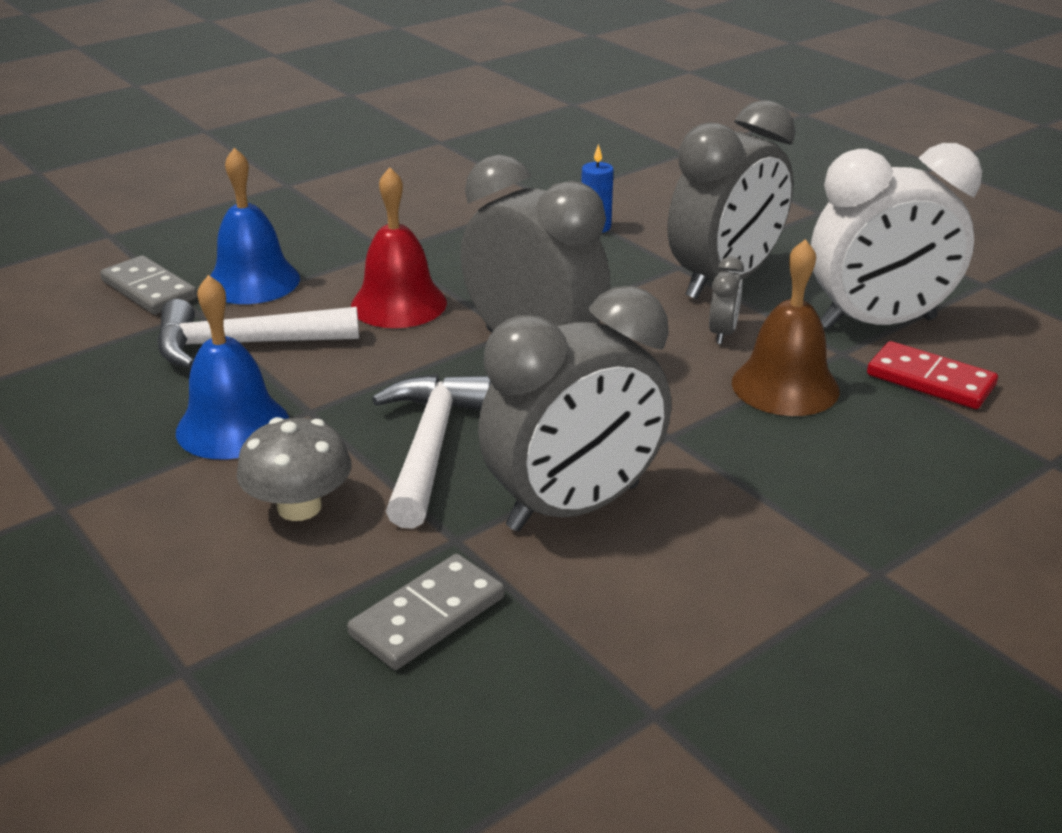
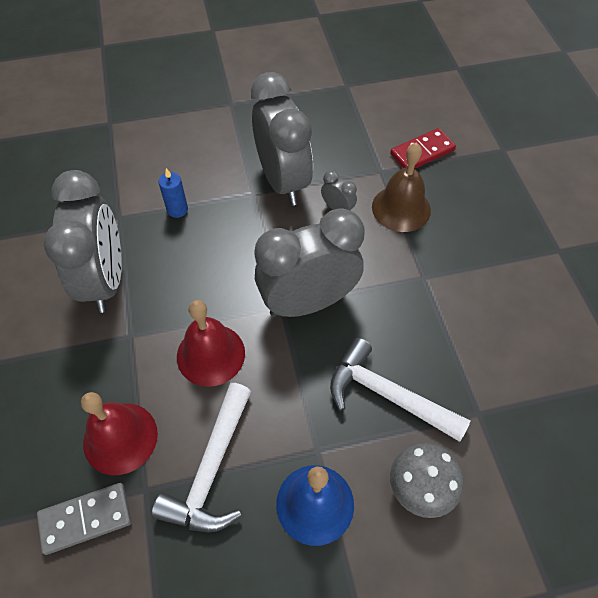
camera: 65 degrees left, 25 degrees up
blue bell [210,148,300,304] -> red bell [81,392,158,475]
grey domino [347,554,504,670] -> none
grey clock [478,286,671,531] -> grey clock moved to [44,170,122,313]
white clock [811,143,982,329] -> none

